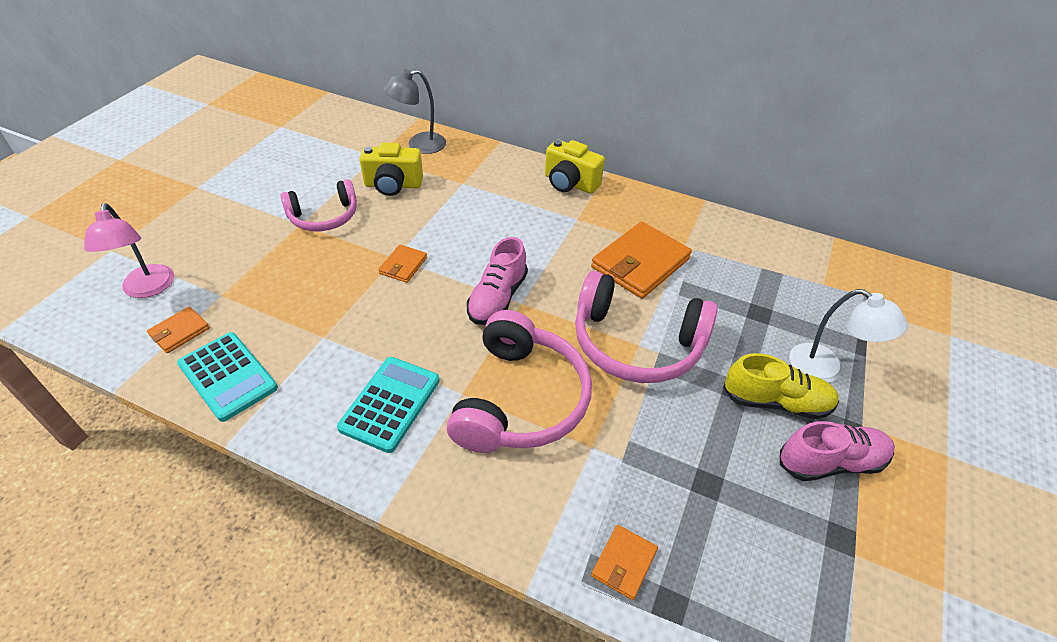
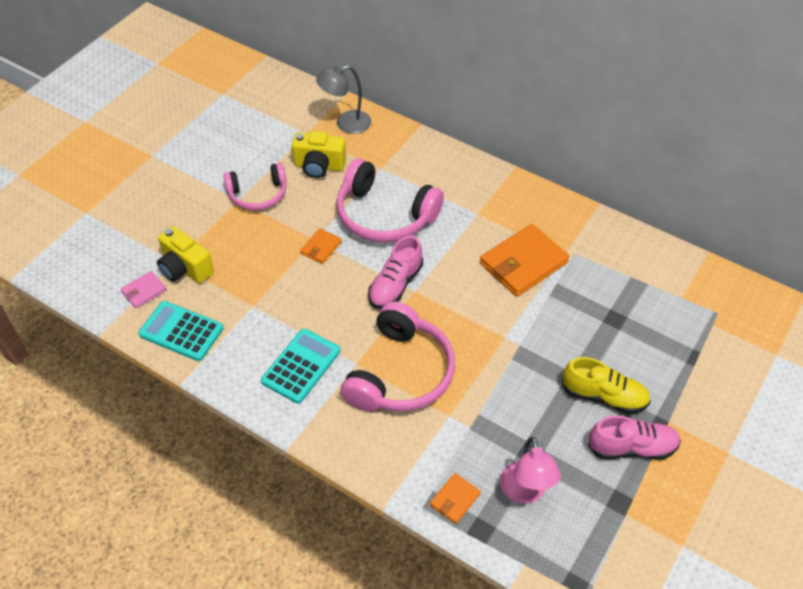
camera: 10 degrees right, 5 degrees up
pink lamp [84,203,174,298] -> pink lamp moved to [500,437,561,504]
orange wallet [147,307,210,353] -> pink wallet [121,271,167,308]
turquoise calculator [177,332,278,422] -> turquoise calculator turned 150 degrees clockwise [138,301,224,361]
yellow camera [545,139,605,194] -> yellow camera moved to [157,226,214,284]
pink headphones [575,271,718,383] -> pink headphones moved to [336,158,444,243]
white lamp [790,289,908,383] -> none

